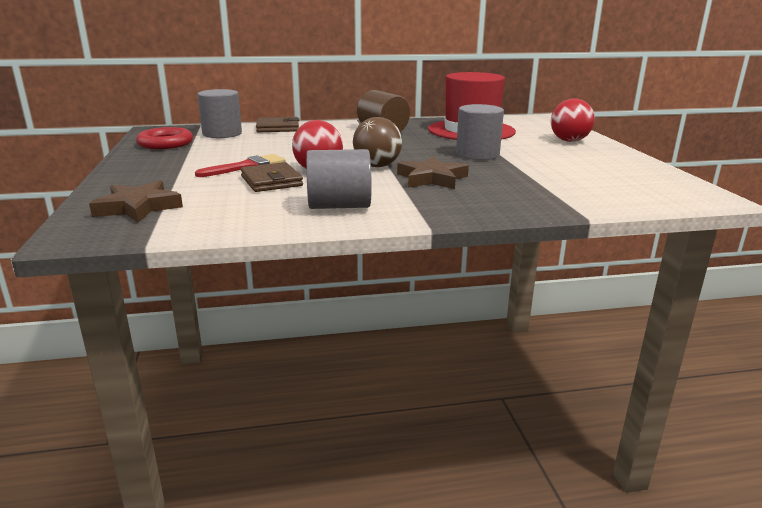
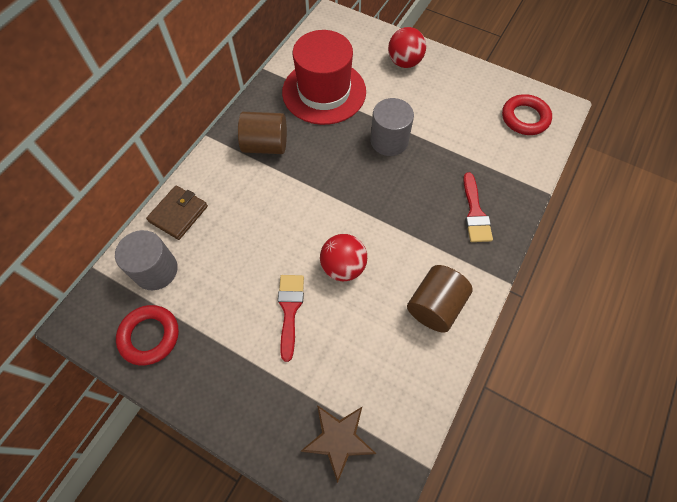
camera: 50 degrees left, 40 degrees up
brown wallet [241,162,303,192] -> none
grey cylinder [306,149,372,209] -> brown cylinder [407,265,473,333]
brown ball [353,117,402,167] -> none
brown star [397,156,469,189] -> none
none -> red brush [463,172,493,242]
none -> red ring [502,94,552,135]

